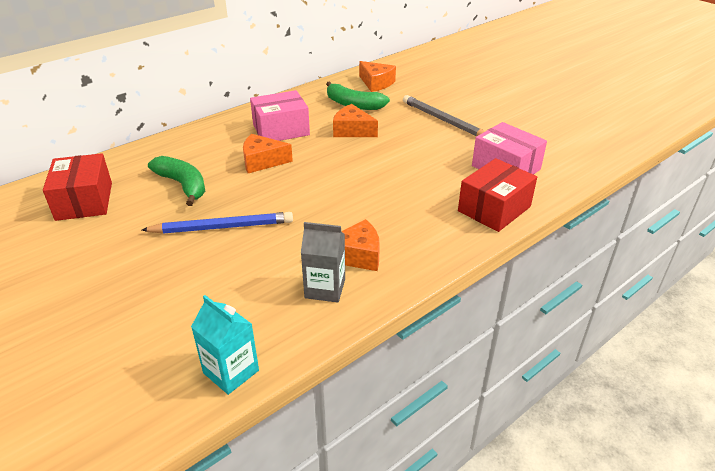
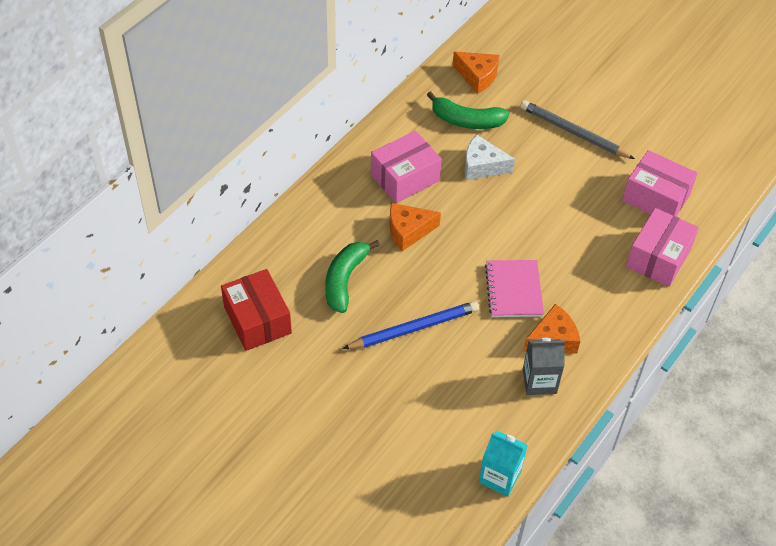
camera: 15 degrees left, 15 degrees up
green banana [148,156,205,206] -> green banana turned 105 degrees counterclockwise [325,240,380,313]
orange cheese [333,104,378,137] -> white cheese [465,135,515,180]
red box [458,158,537,232] -> pink box [626,208,699,287]
none -> pink notebook [485,260,544,317]

